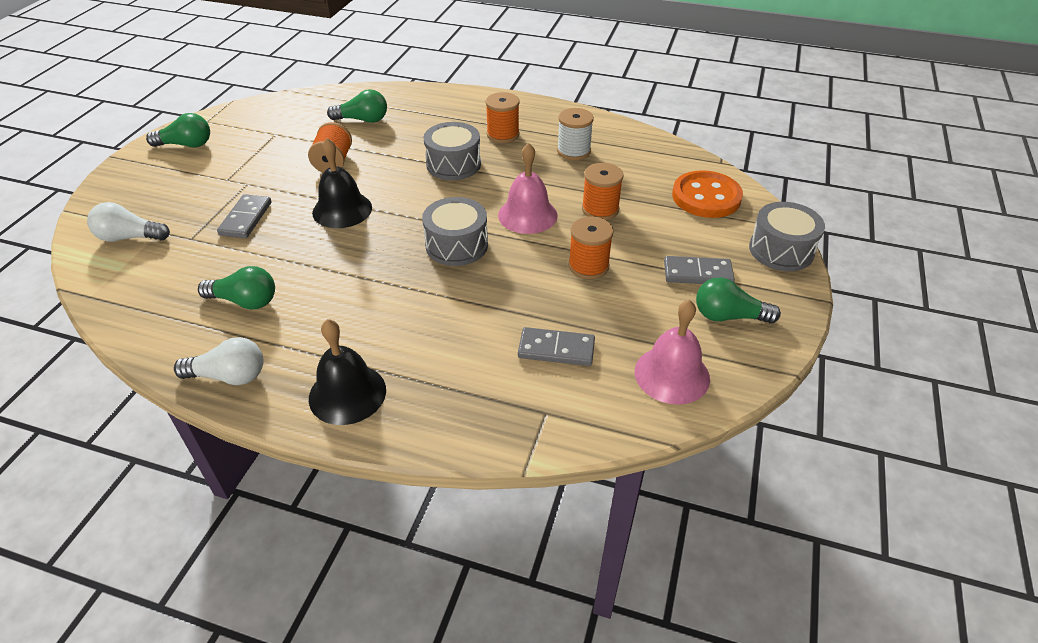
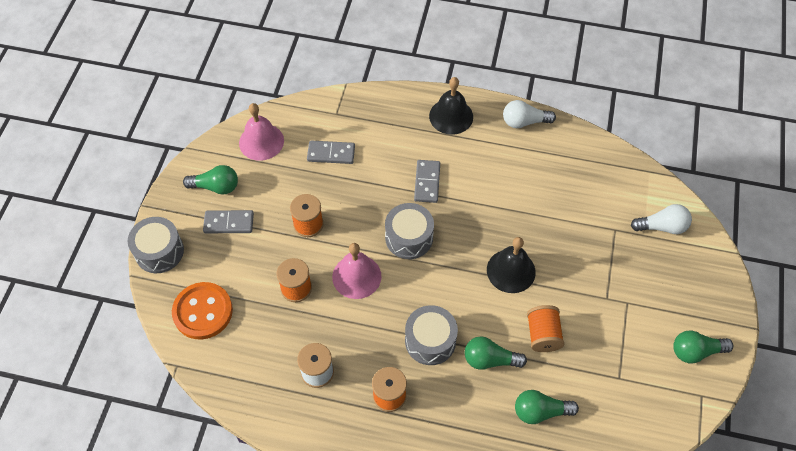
camera: 175 degrees right, 15 degrees up
green light bulb [198,266,275,309] -> green light bulb moved to [465,336,527,370]
grey domino [217,194,272,238] -> grey domino moved to [414,160,440,203]

